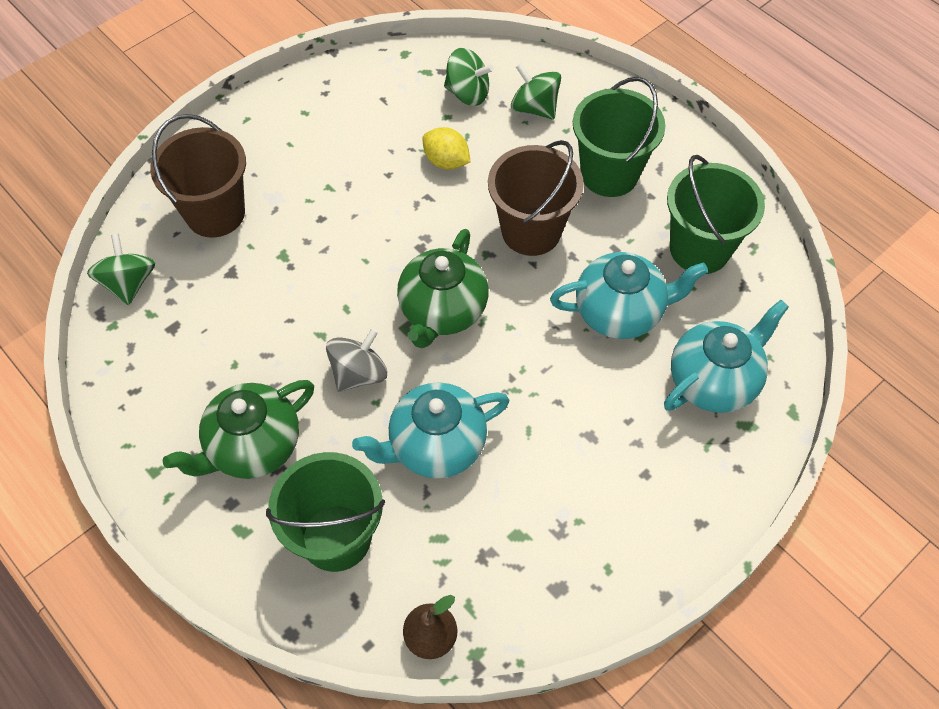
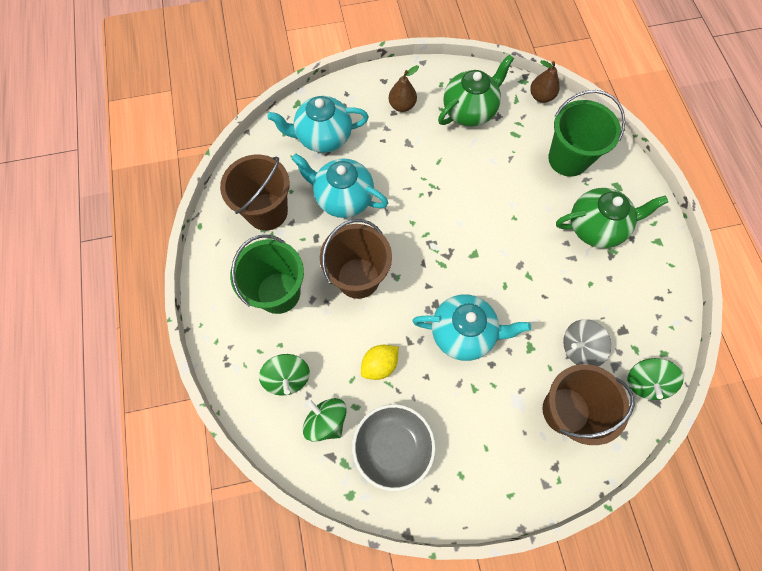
camera: 150 degrees left, 10 degrees up
grey spinning top [326,328,387,392] -> grey spinning top moved to [563,319,611,367]
turquoise teapot [352,382,509,479] -> turquoise teapot moved to [412,294,531,361]
green teapot [397,229,488,348] -> green teapot moved to [438,54,514,126]
yellow lemon [422,127,470,170] -> yellow lemon turned 75 degrees clockwise [361,345,399,380]
green bucket [667,155,765,274] -> brown bucket [220,155,290,231]
none -> grey bowl [352,404,436,491]
none -> brown pear [389,65,419,112]

